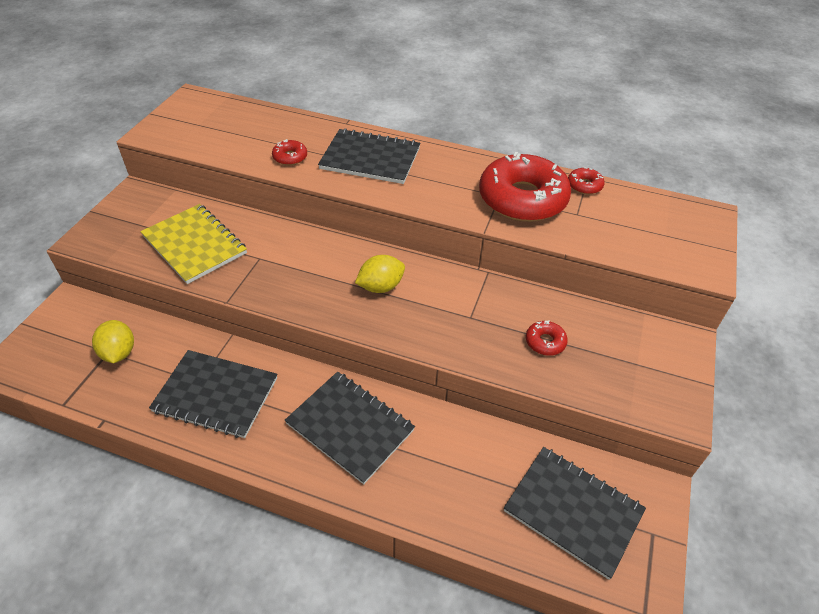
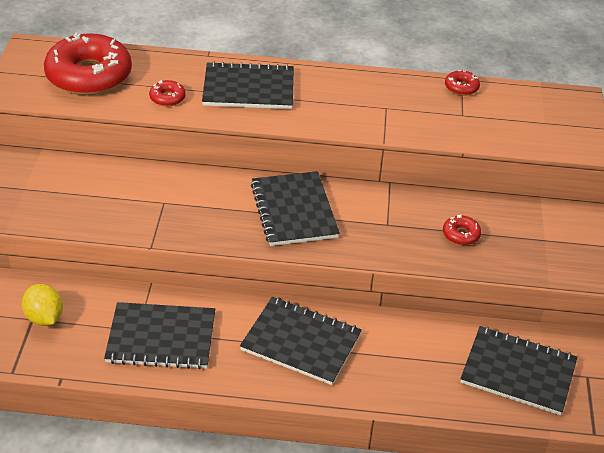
camera: 15 degrees left, 5 degrees down
yellow notebook [140,204,247,284] -> none
yellow lemon [355,255,405,293] -> black notebook [251,171,340,246]
red donut [479,152,571,222] -> red donut moved to [44,32,132,95]

